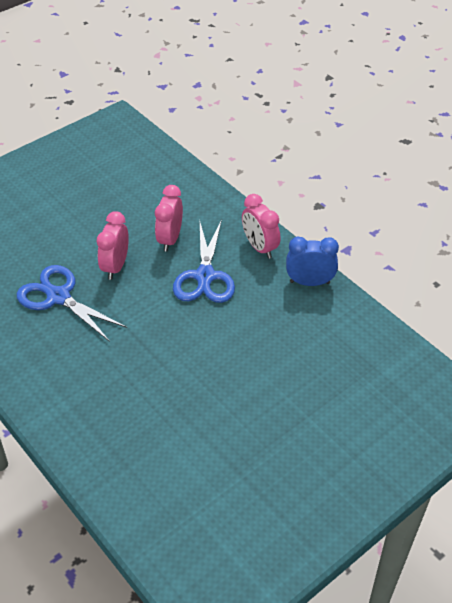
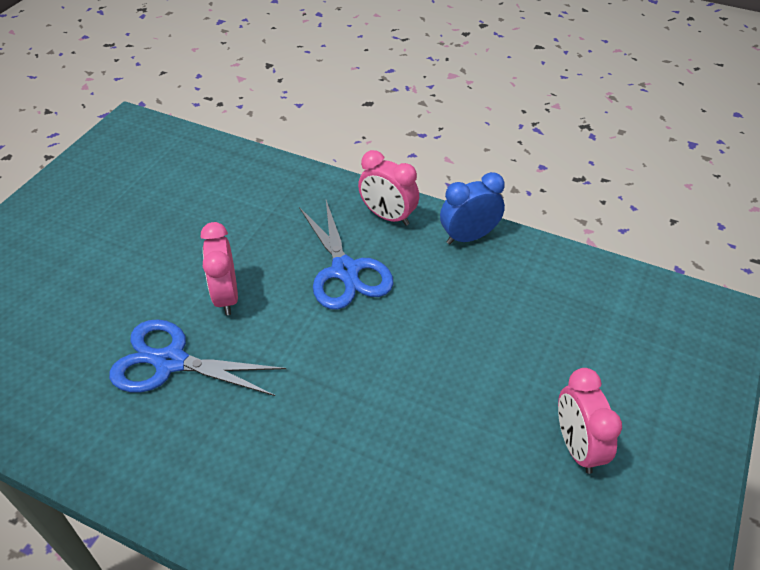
camera: 25 degrees left, 0 degrees up
pink clock [155,185,183,252] -> pink clock moved to [558,368,622,474]

